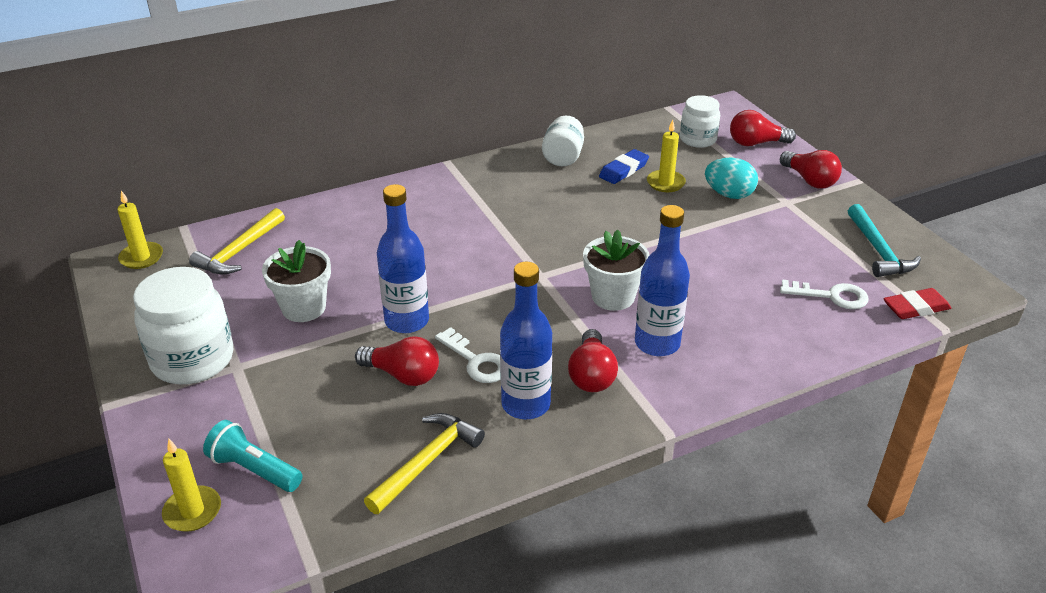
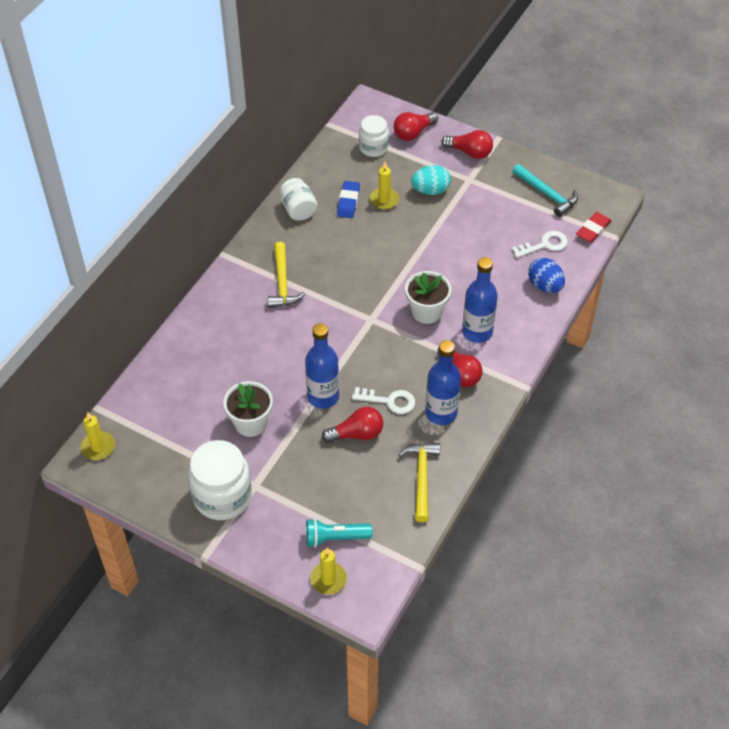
camera: 35 degrees left, 15 degrees up
yellow hammer [189,208,285,275] -> yellow hammer moved to [268,242,305,308]
none -> blue egg [528,258,565,293]

